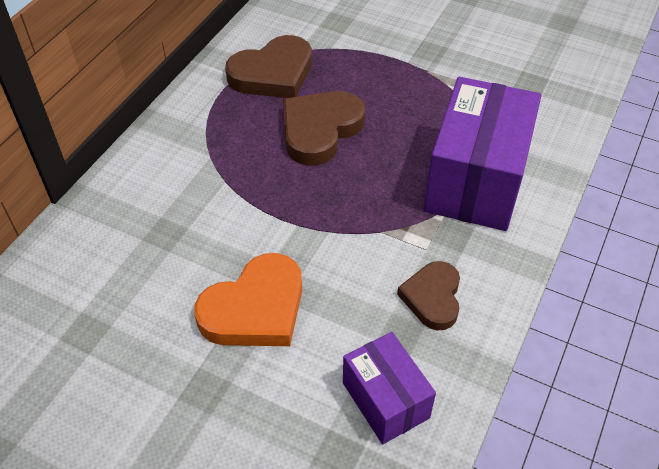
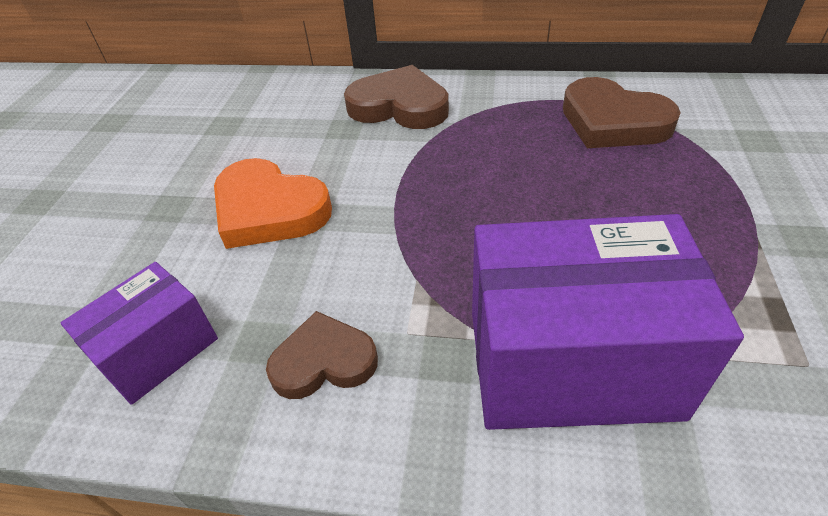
camera: 75 degrees right, 5 degrees down
brown heart [283,91,365,166] -> brown heart moved to [344,65,449,129]

